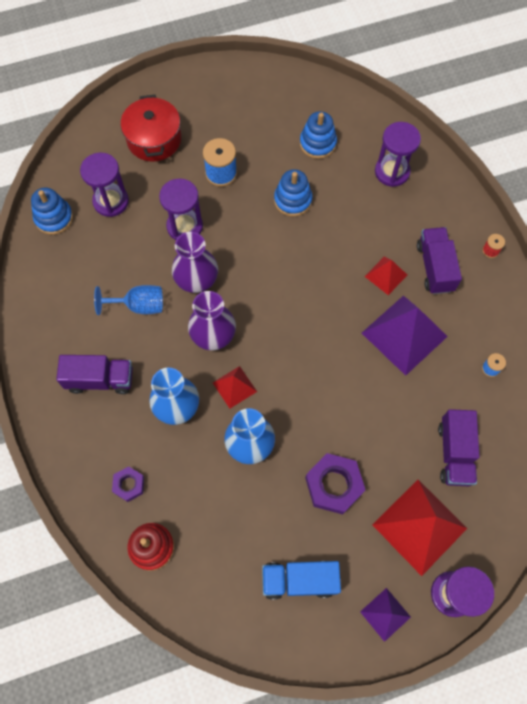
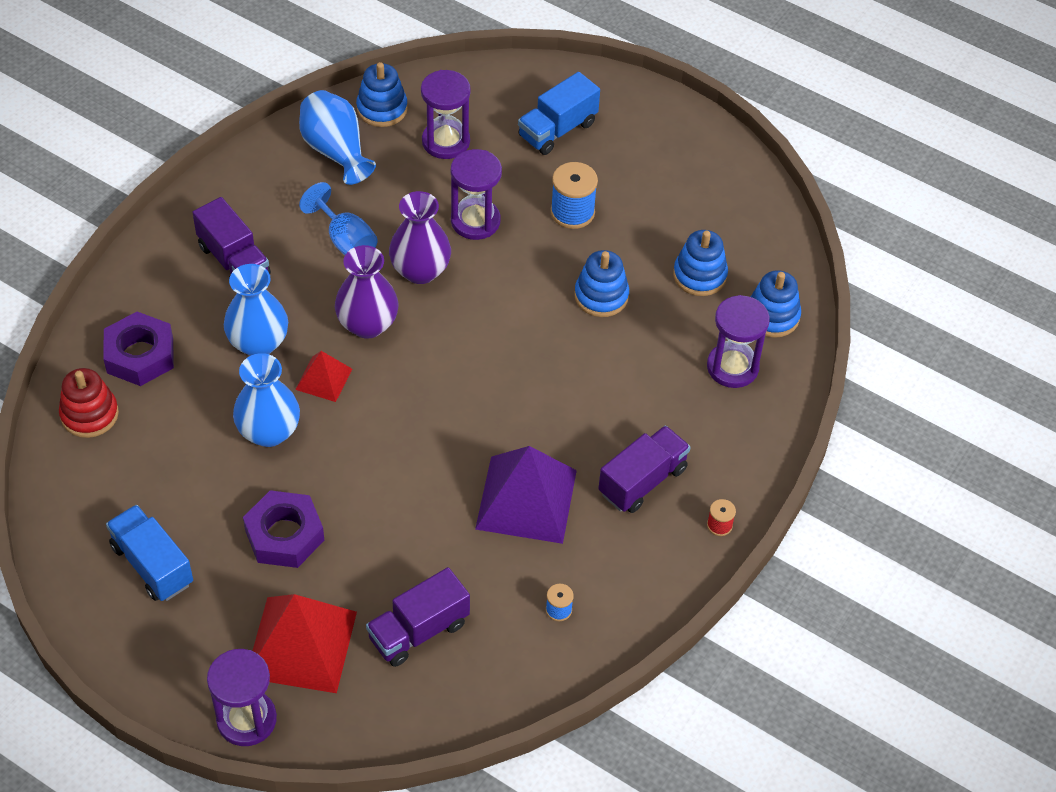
camera: 50 degrees right, 15 degrees down
purple nut [112,466,144,502] -> purple nut [103,312,174,386], size x1.76
red pot [121,95,181,162] -> blue truck [518,72,600,155]
purple pyramid [360,588,411,642] -> none
red pyramid [365,257,407,295] -> none
none -> blue vase [299,90,376,185]
none -> blue stacking toy [750,270,801,338]

